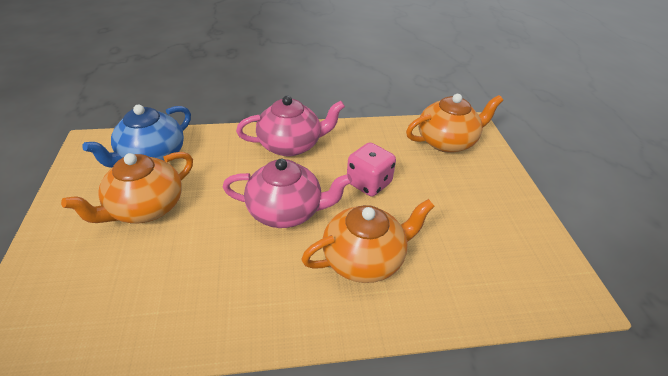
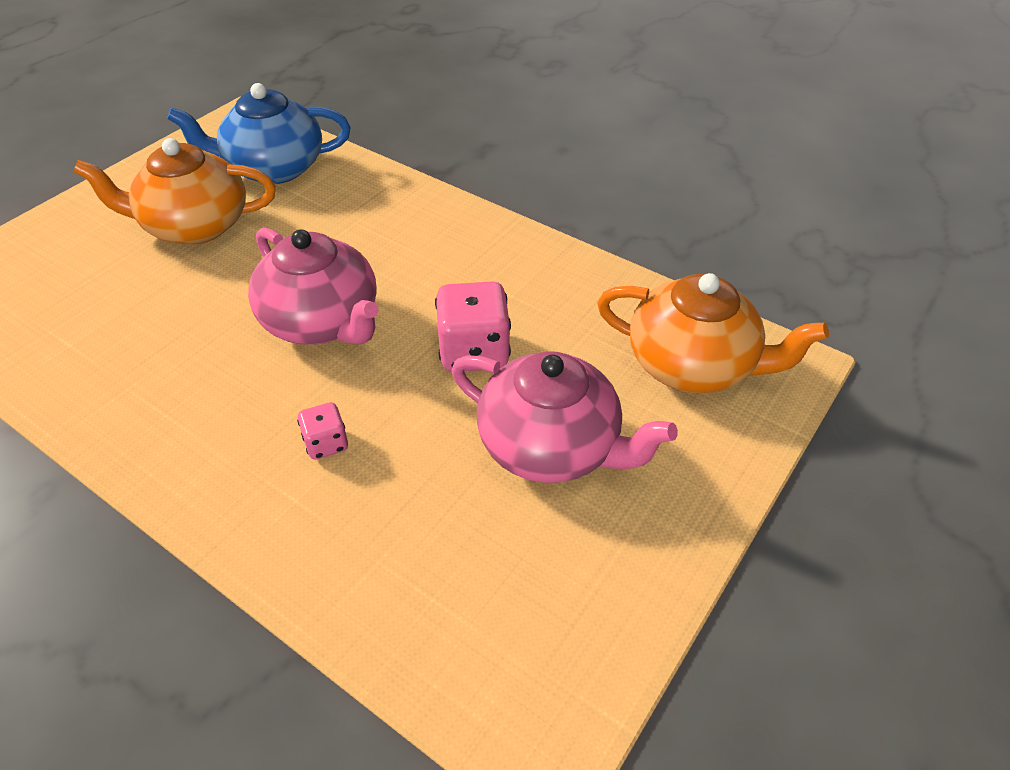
camera: 45 degrees right, 5 degrees up
pink teapot [236,96,345,157] -> pink teapot moved to [452,351,678,483]
orange teapot [301,199,435,283] -> pink dice [297,402,348,460]

